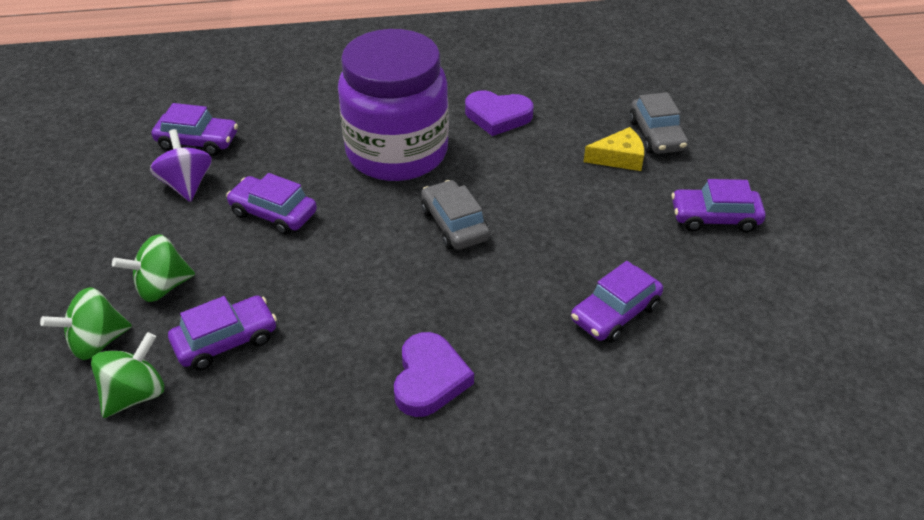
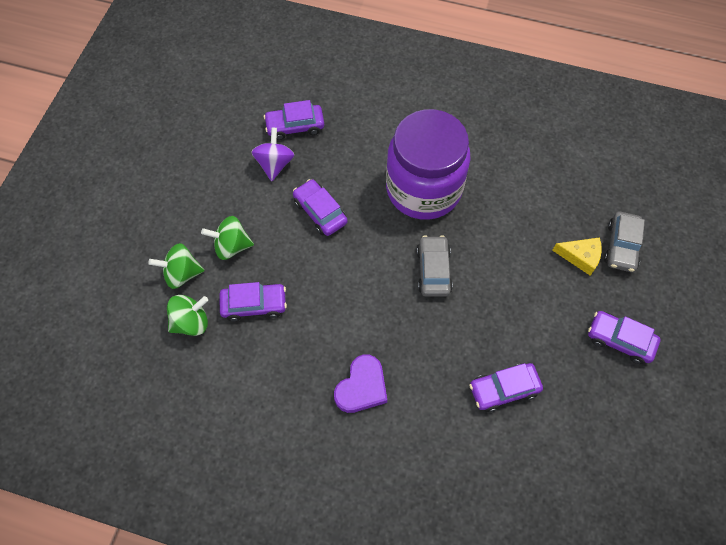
camera: 25 degrees right, 20 degrees up
purple car [152,103,238,156] -> purple car turned 135 degrees clockwise [264,100,324,140]
purple heart [465,90,533,136] -> none

